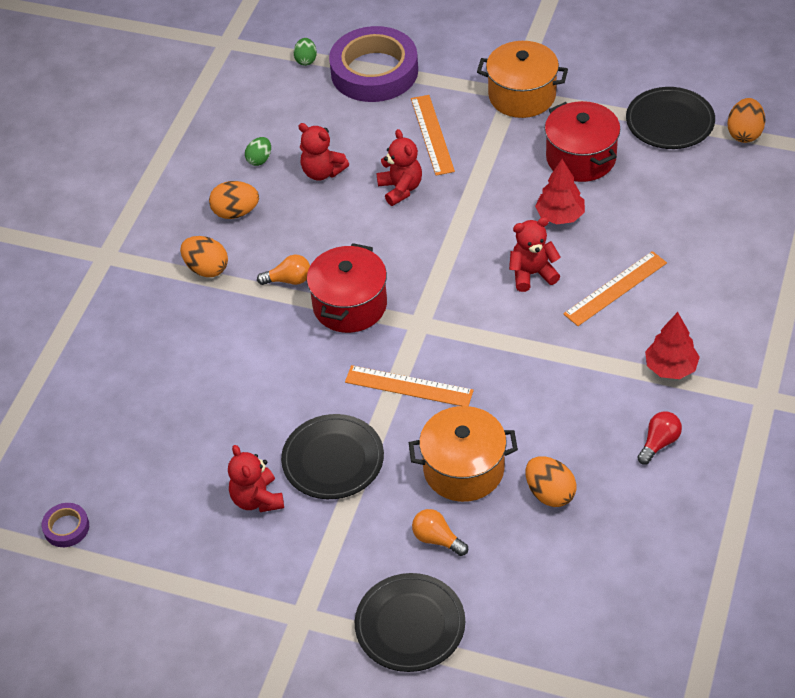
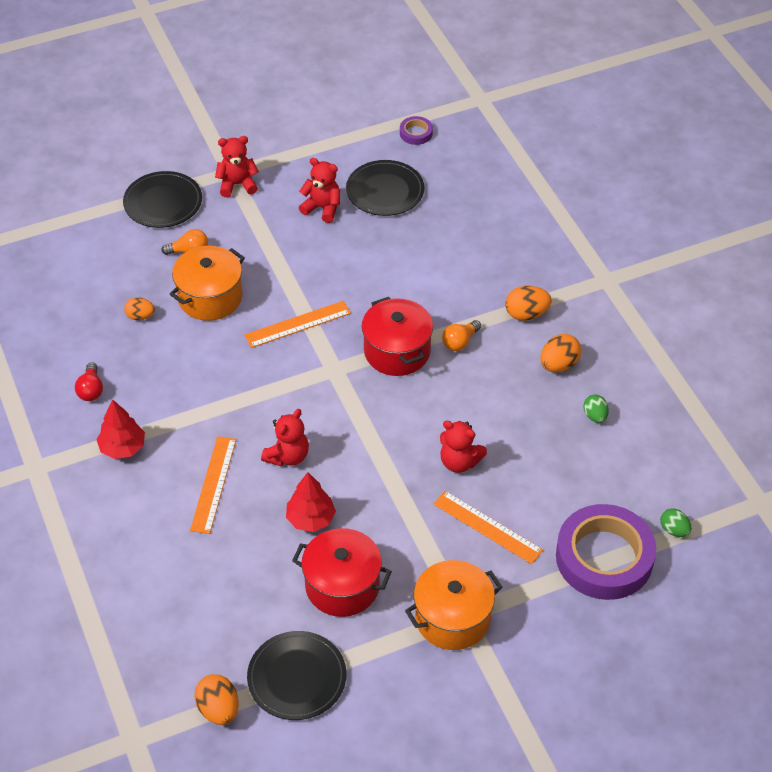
camera: 135 degrees right, 0 degrees up
black plate [281,414,384,499] -> black plate moved to [346,160,425,216]
red teddy bear [299,123,349,181] -> red teddy bear moved to [215,136,259,197]
orange egg [526,456,577,507] -> orange egg [124,297,155,320], size x0.67

